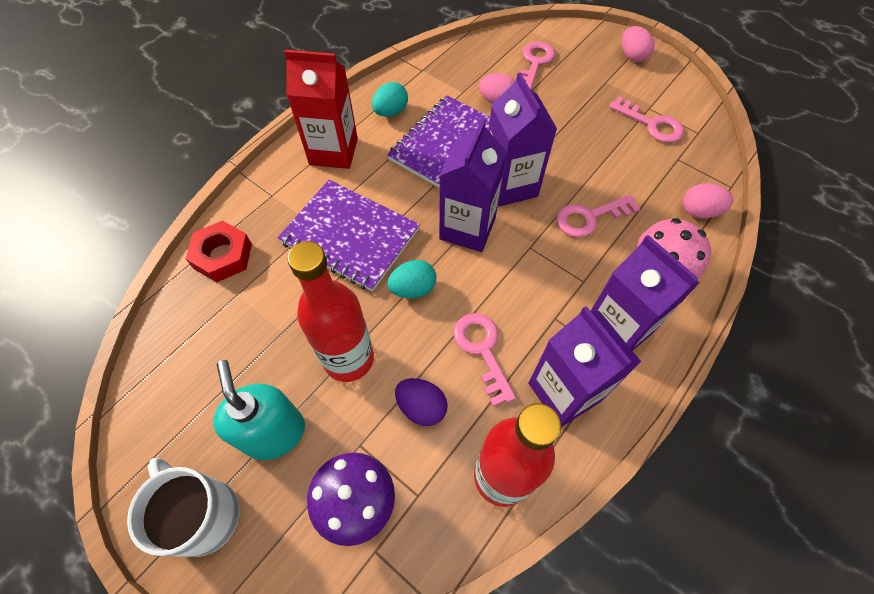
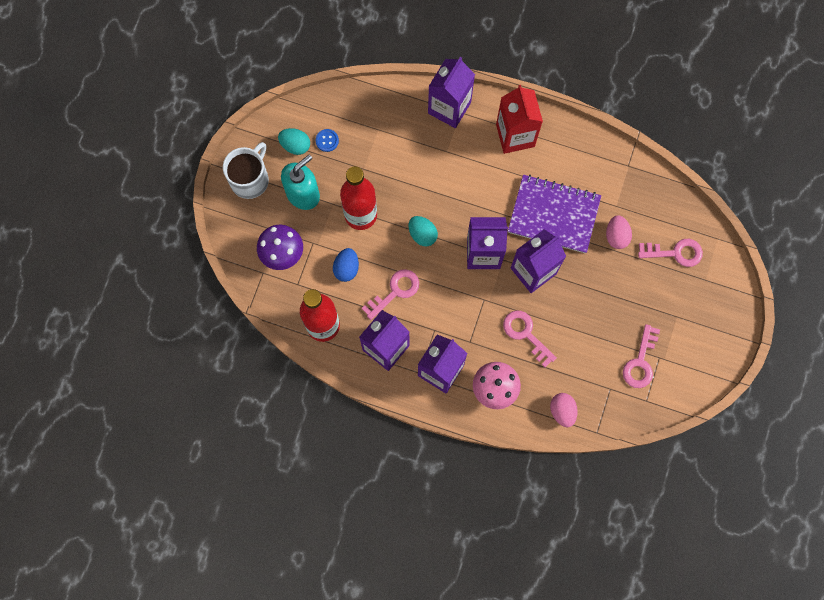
camera: 70 degrees right, 15 degrees up
red nut [185,221,252,283] -> none
purple notebook [277,180,420,292] -> none
turquoise egg [372,82,408,117] -> turquoise egg moved to [278,128,310,155]
purple egg [395,378,448,426] -> blue egg [333,248,359,282]
pink egg [621,26,654,62] -> none
none -> blue button [316,129,339,152]
none -> purple carton [428,57,475,128]

